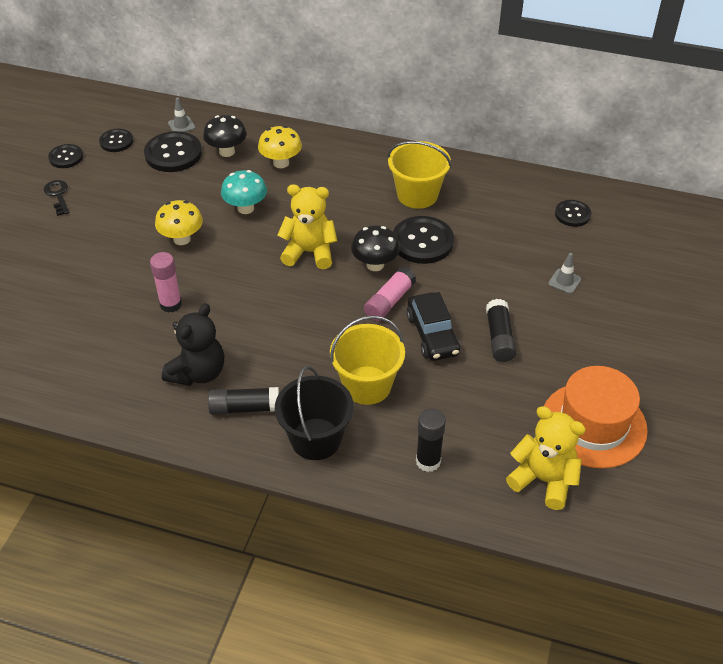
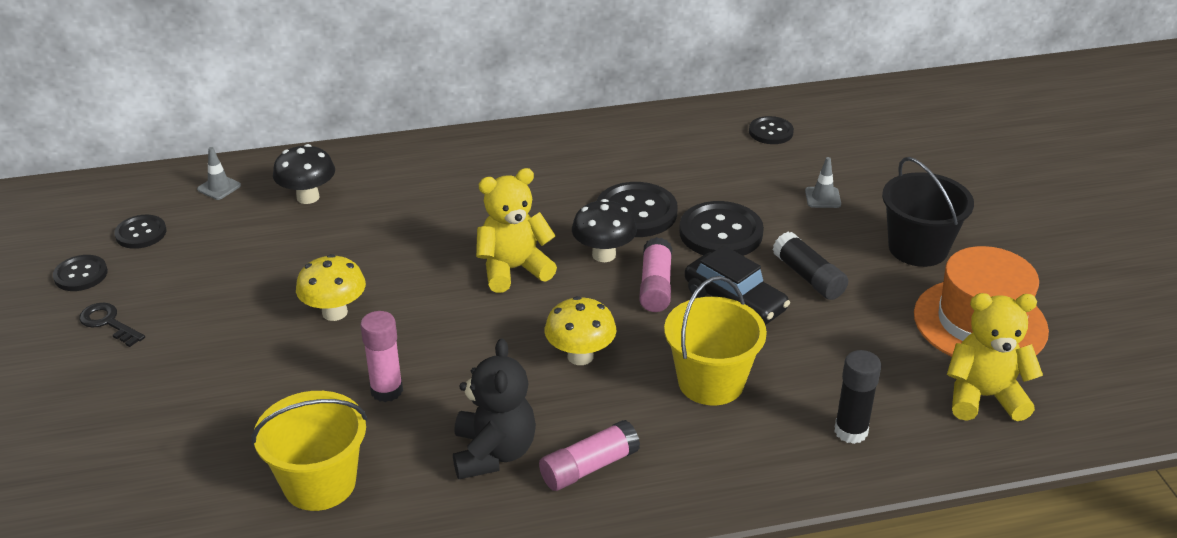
camera: 30 degrees left, 10 degrees down
black button [144,131,202,172] -> black button moved to [679,201,764,256]
black glue stick [208,387,279,415] -> pink glue stick [539,420,640,491]
turquoise mushroom [221,170,267,214] -> none
yellow mushroom [258,126,302,168] -> yellow mushroom moved to [545,296,616,365]
black bucket [275,366,354,460] -> black bucket moved to [882,157,974,267]
yellow bucket [387,141,452,209] -> yellow bucket moved to [252,391,368,511]

